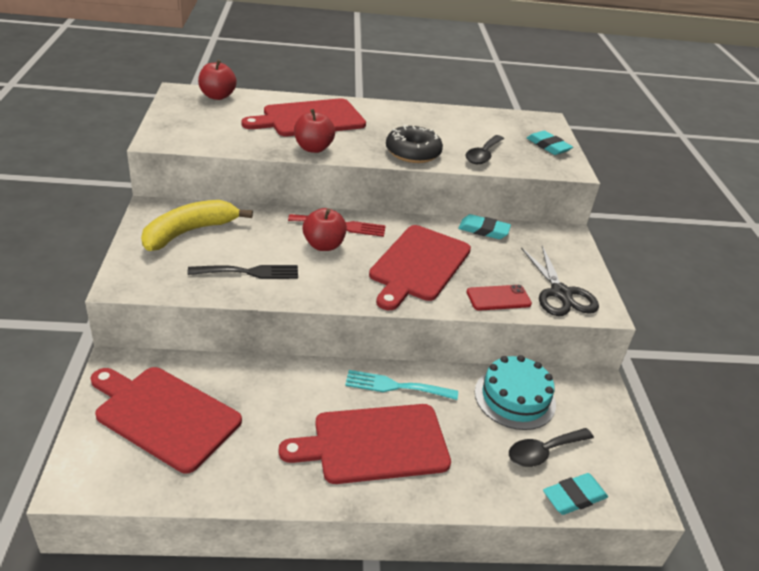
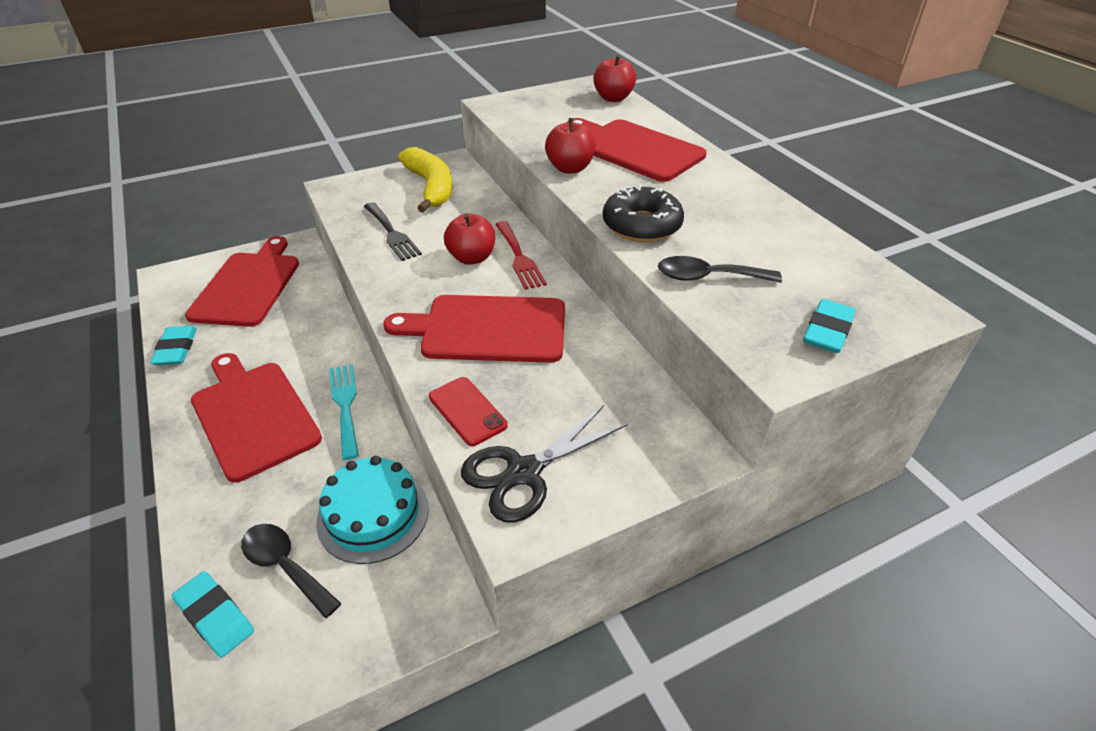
camera: 70 degrees right, 5 degrees up
yellow banana [141,200,253,251] -> yellow banana turned 45 degrees clockwise [398,147,452,213]
turquoise eraser [458,214,511,239] -> turquoise eraser moved to [150,326,197,365]

